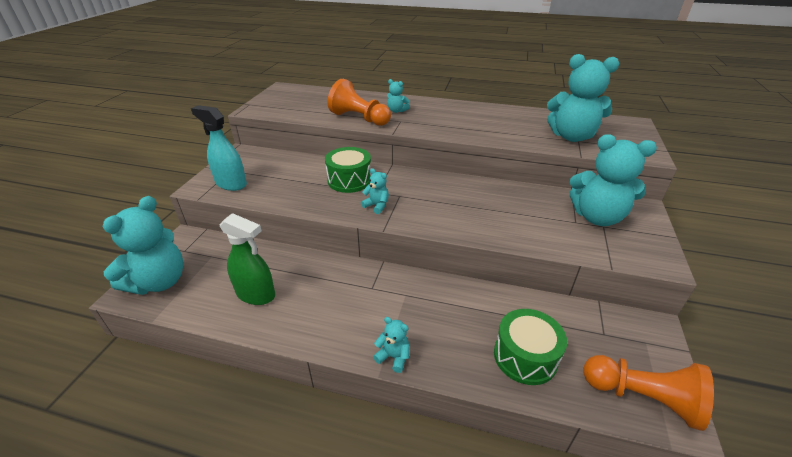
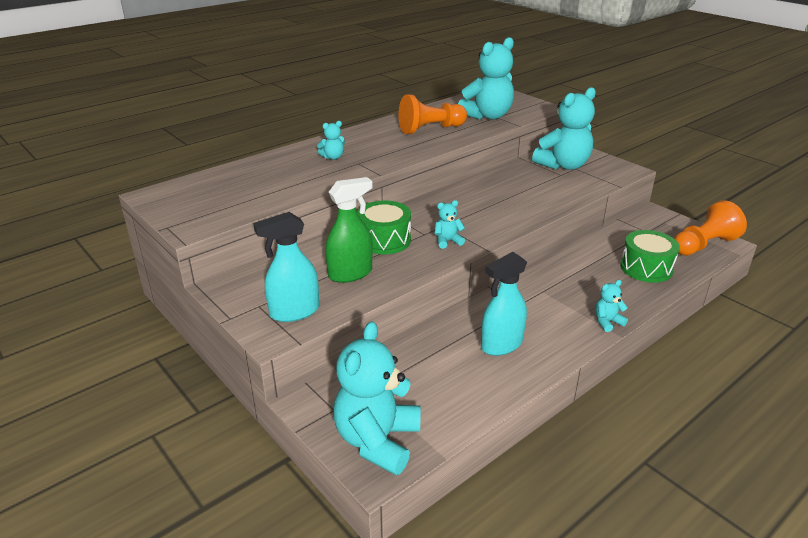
camera: 55 degrees left, 5 degrees down
turquoise teddy bear [102,196,184,295] -> turquoise teddy bear turned 135 degrees counterclockwise [333,321,421,475]
green spray bottle [219,213,275,305] -> green spray bottle moved to [325,177,373,283]
orange pawn [328,79,391,126] -> orange pawn moved to [398,94,467,134]
none -> turquoise spray bottle [481,252,527,356]

